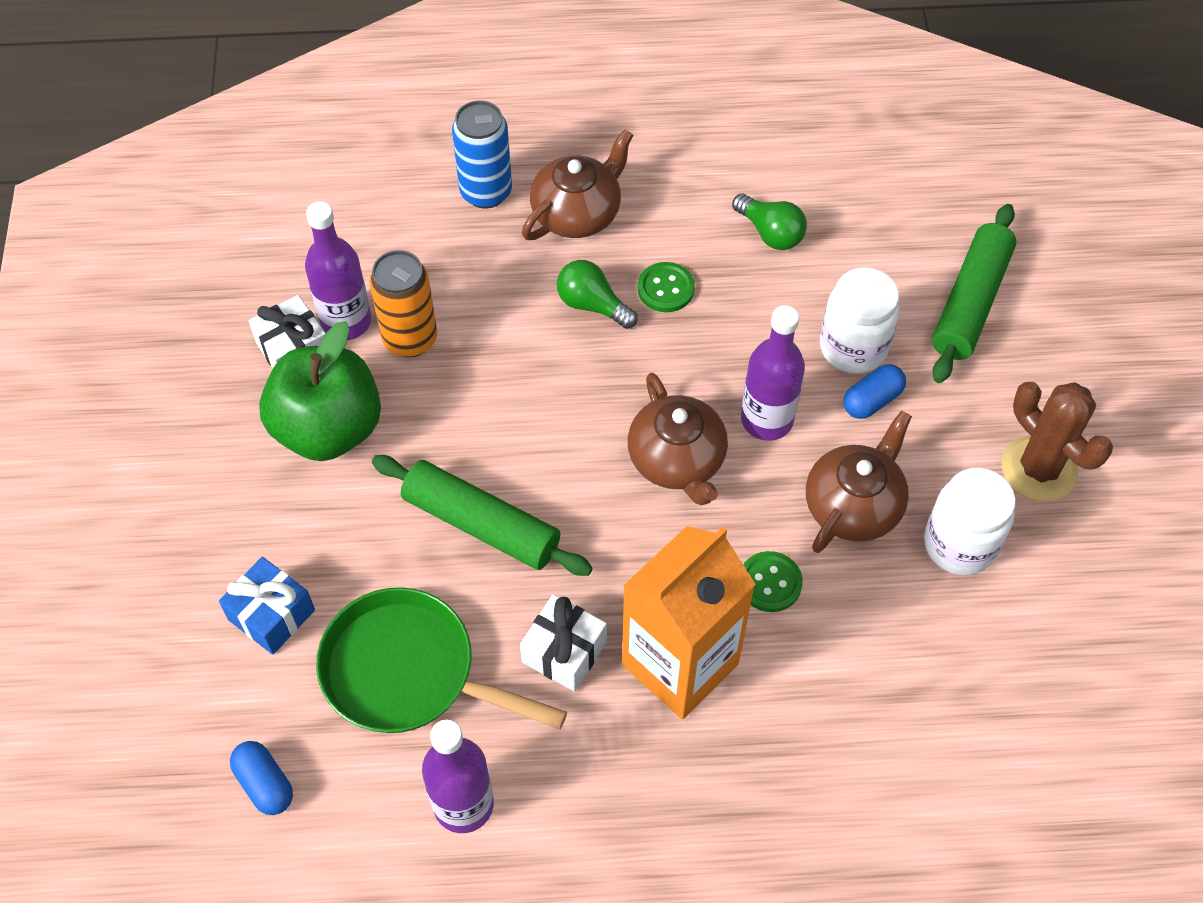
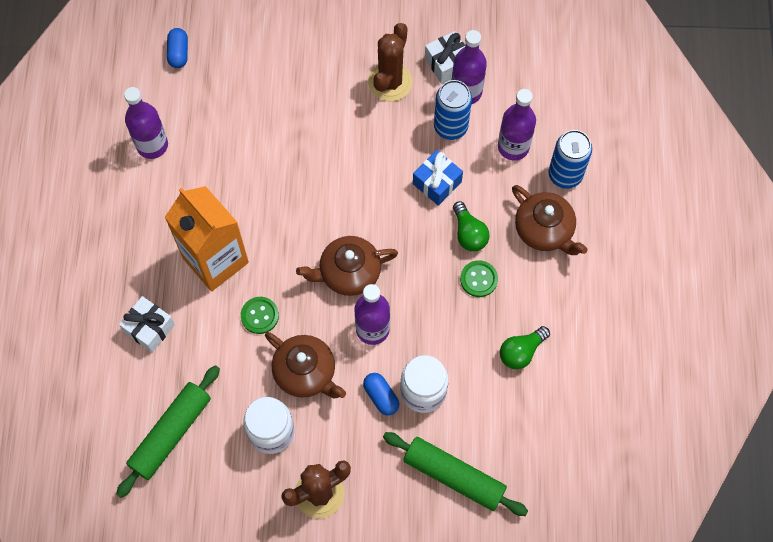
camera: 95 degrees right, 10 degrees up
blue gift [219,557,315,655] -> blue gift moved to [413,150,463,206]
blue capsule [230,741,293,815] -> blue capsule turned 60 degrees counterclockwise [167,28,188,68]
green apple [259,321,381,461] -> brown cactus [368,23,413,101]
green pan [316,587,567,733] -> none
orange can [369,250,437,357] -> blue can [434,80,472,140]
green rolling pin [372,455,593,576] -> green rolling pin moved to [116,365,220,498]
white gift [520,594,607,692] -> white gift moved to [119,296,175,353]
green light bulb [557,260,638,329] -> green light bulb turned 120 degrees clockwise [453,201,490,251]
none -> purple bottle [498,89,536,161]

